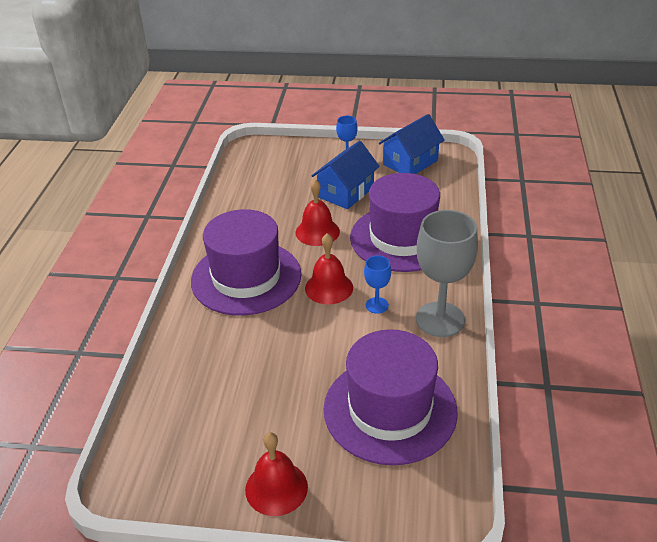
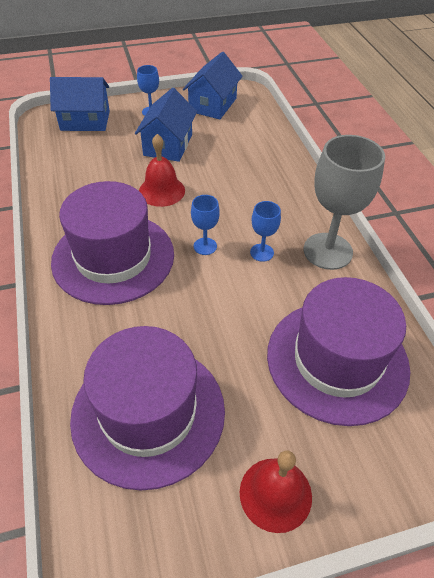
camera: 25 degrees left, 10 degrees up
red bell [305,233,353,305] -> blue goblet [191,195,220,255]
purple hat [350,173,440,272] -> purple hat moved to [70,326,225,491]
none -> blue house [50,77,110,131]

